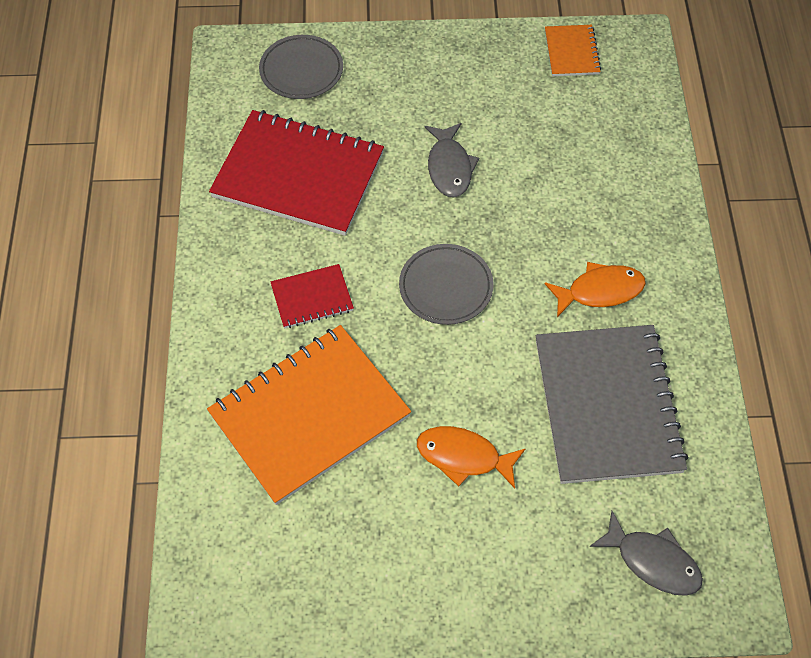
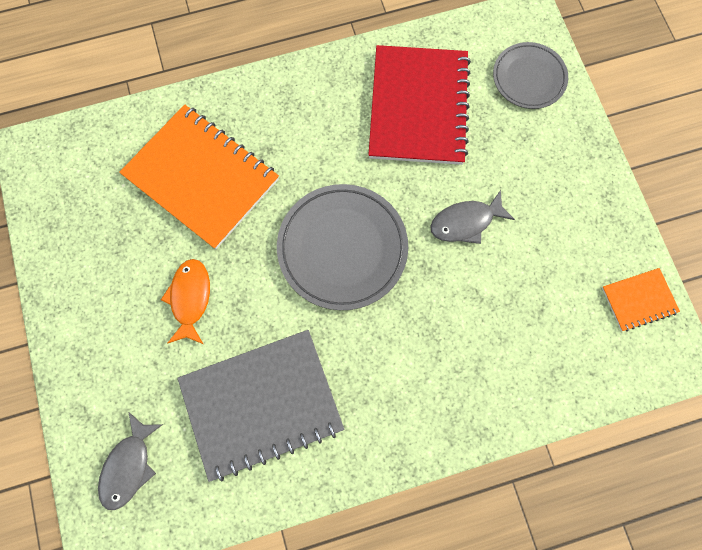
camera: 75 degrees right, 15 degrees up
red notebook [270,264,354,328] -> none
grey plate [399,244,494,325] -> grey plate [277,184,408,310], size x1.62
orange fish [545,262,646,317] -> none

